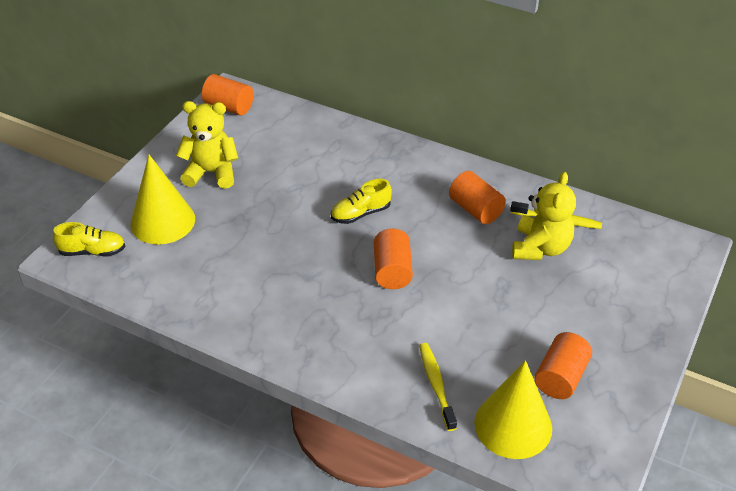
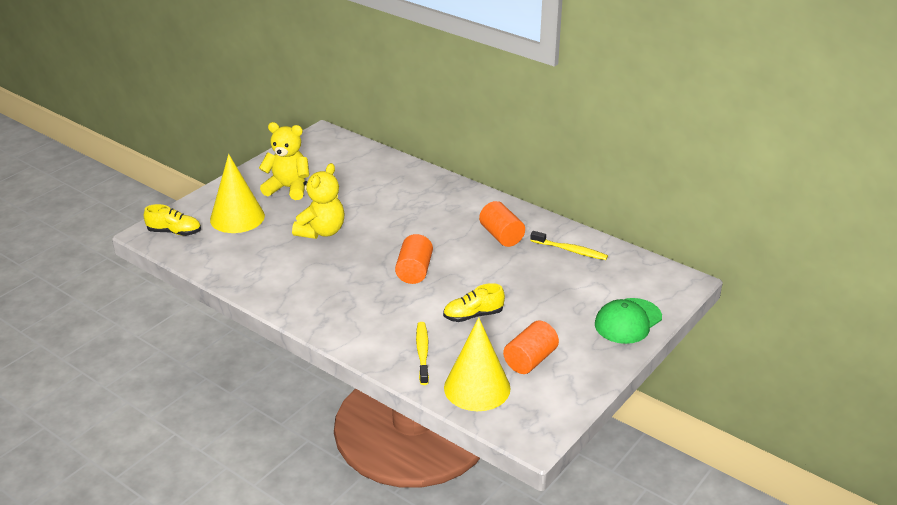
camera: 10 degrees right, 10 degrees down
orange cylinder [202,74,254,115] -> none
yellow shoe [331,179,392,224] -> yellow shoe moved to [443,283,505,322]
yellow teddy bear [512,172,576,260] -> yellow teddy bear moved to [292,163,345,239]
none -> green cap [595,298,662,344]

